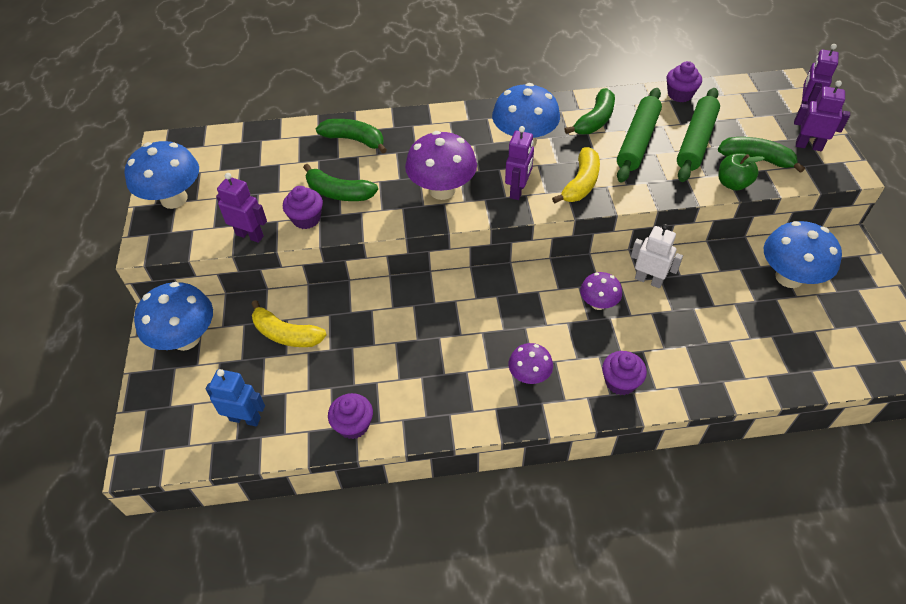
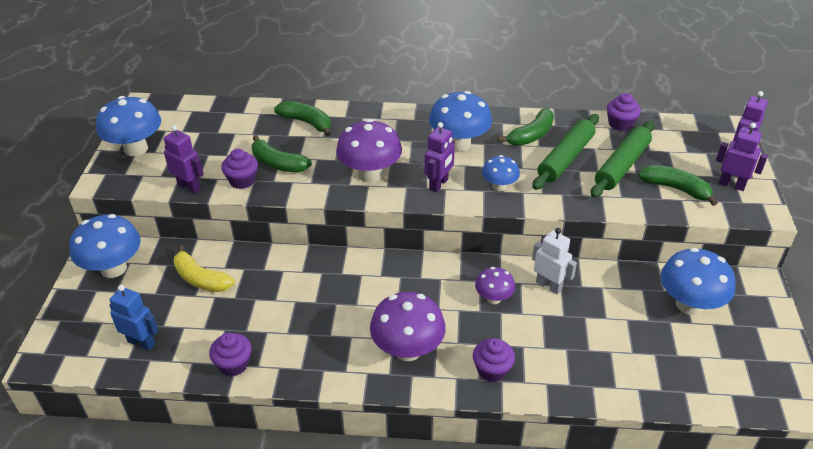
camera: 10 degrees right, 10 degrees down
purple mushroom [508,343,553,384] -> purple mushroom [370,292,446,361], size x1.76
yellow banana [552,147,600,203] -> blue mushroom [482,155,520,192]
green apple [718,153,764,190] -> none

